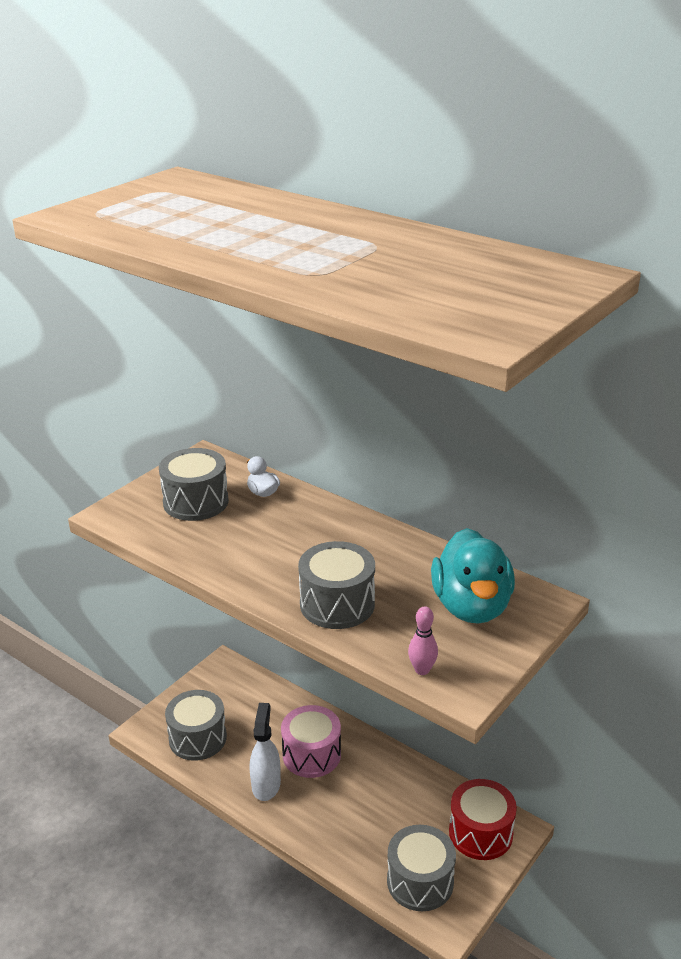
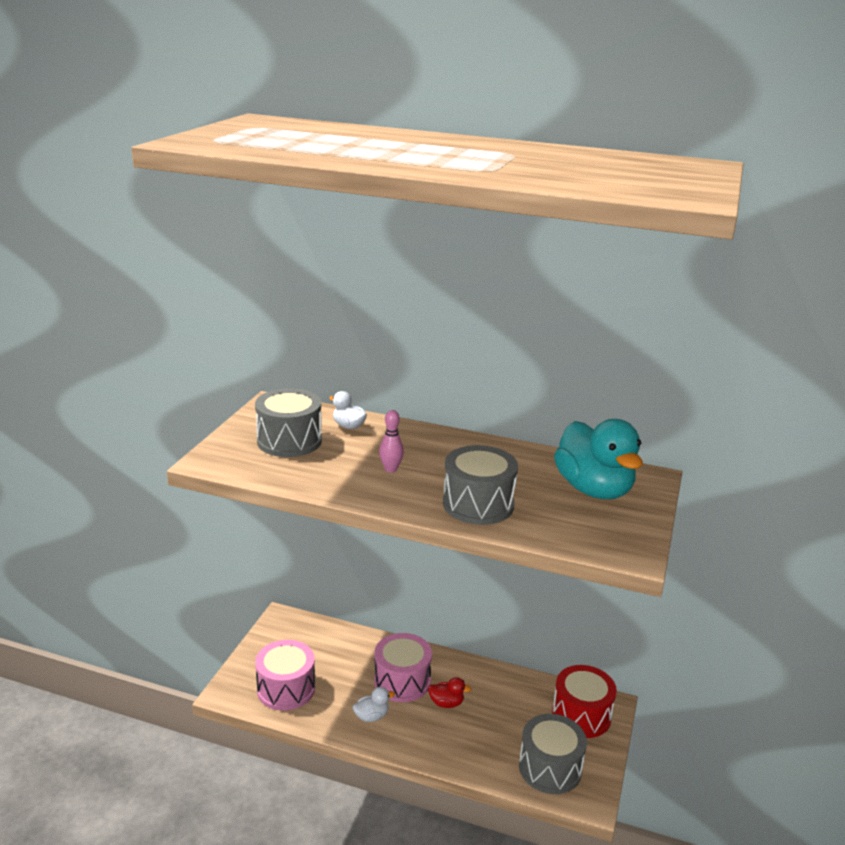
camera: 20 degrees left, 5 degrees down
grey drum [165,690,227,761] -> pink drum [255,640,315,711]
white spray bottle [250,703,281,801] -> white duck [353,687,395,722]
pink bowling pin [408,606,438,675] -> pink bowling pin moved to [379,410,404,473]
none -> red duck [428,677,471,708]

